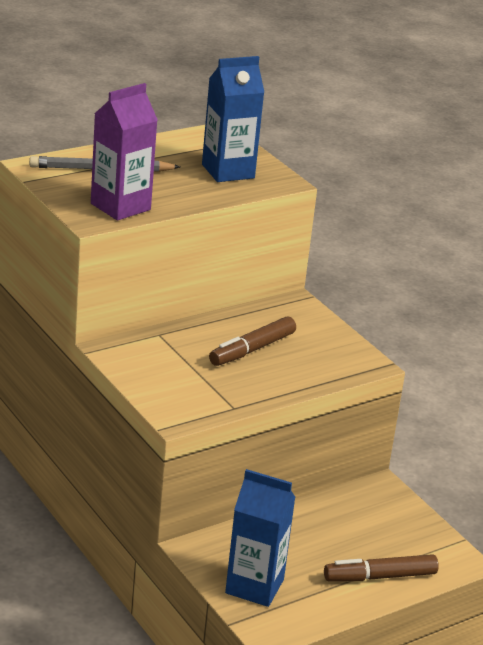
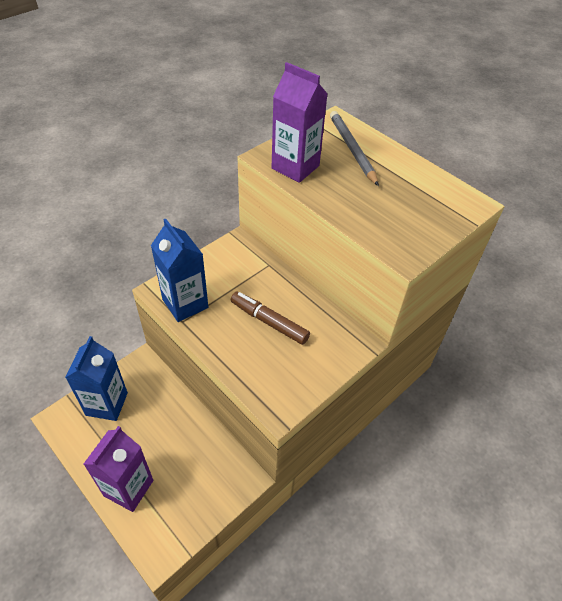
camera: 80 degrees right, 20 degrees up
blue carton [202,56,264,182] -> blue carton moved to [151,219,208,322]
brown marker [324,554,439,581] -> purple carton [84,426,153,512]

